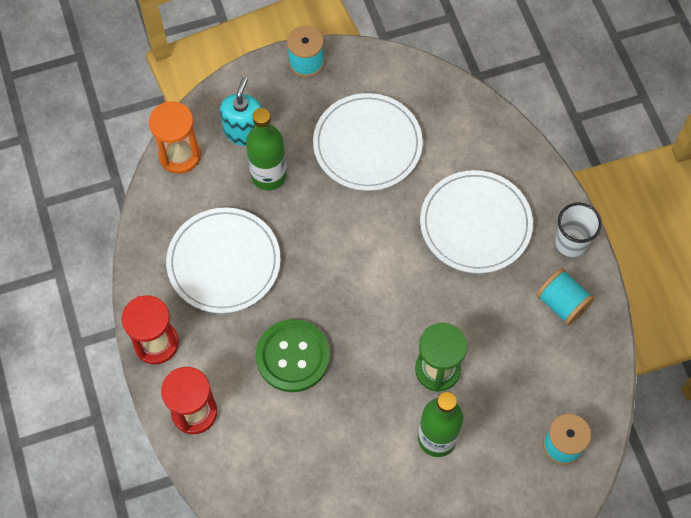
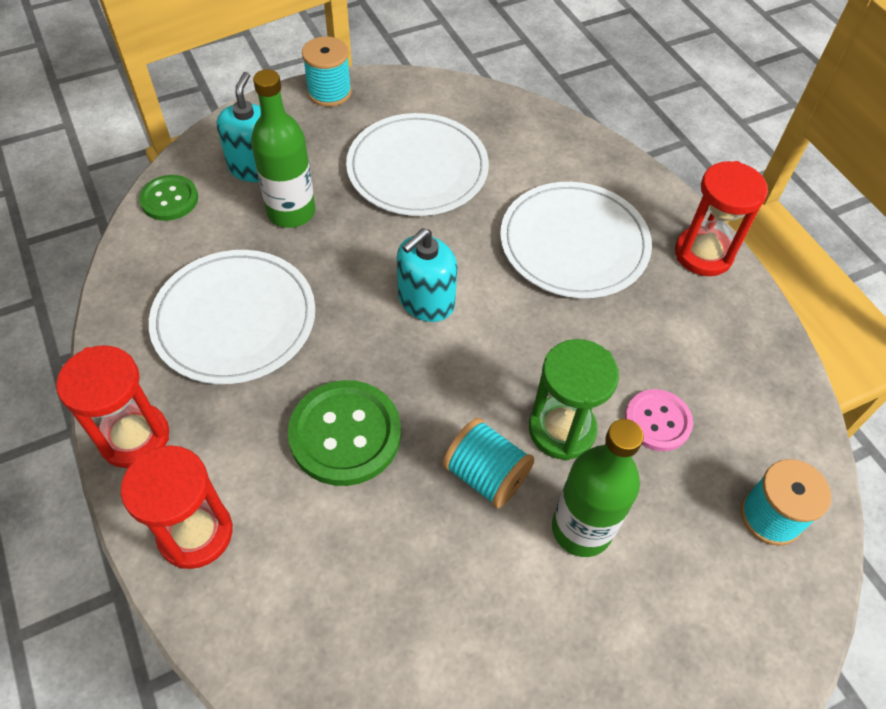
camera: 10 degrees left, 10 degrees down
orange hourglass [149,101,201,174] -> green button [139,175,198,221]
turquoise spool [536,268,595,326] -> turquoise spool moved to [442,418,534,508]
white cup [555,203,602,257] -> red hourglass [675,161,768,276]
none -> turquoise soap dispenser [397,228,458,322]
none -> pink button [625,389,693,451]

